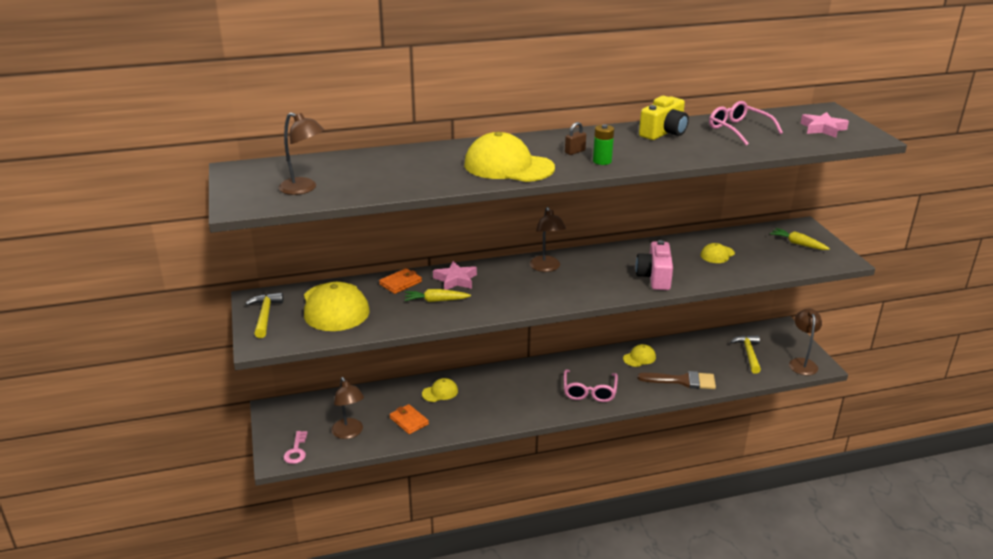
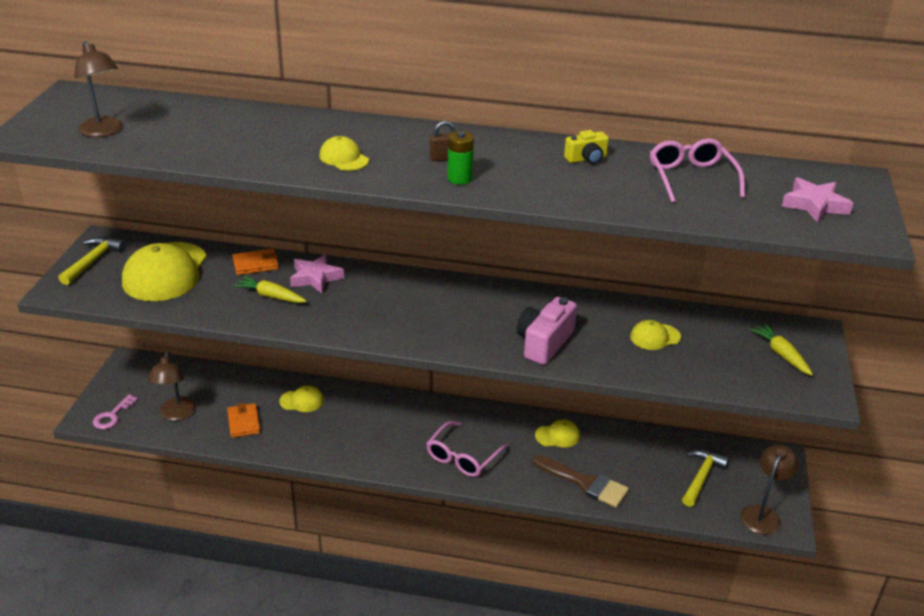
camera: 25 degrees right, 5 degrees up
yellow cap [464,132,555,182] -> yellow cap [319,136,369,171], size x0.48
brown lamp [530,207,566,272] -> none
yellow camera [639,96,689,140] -> yellow camera [564,130,609,164], size x0.58

